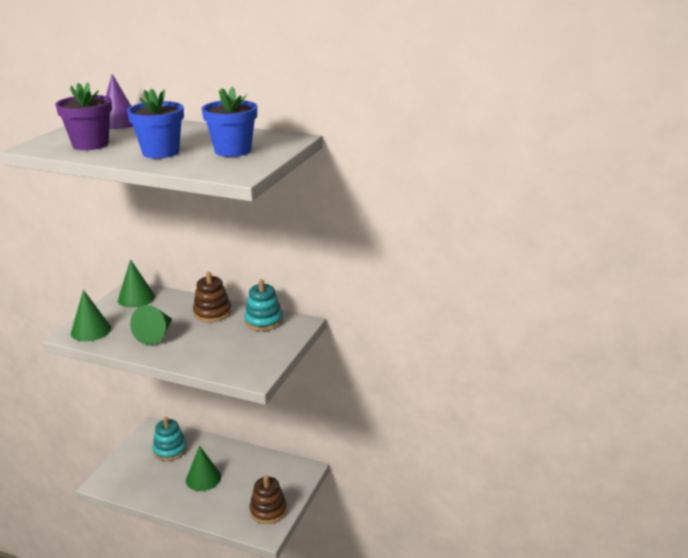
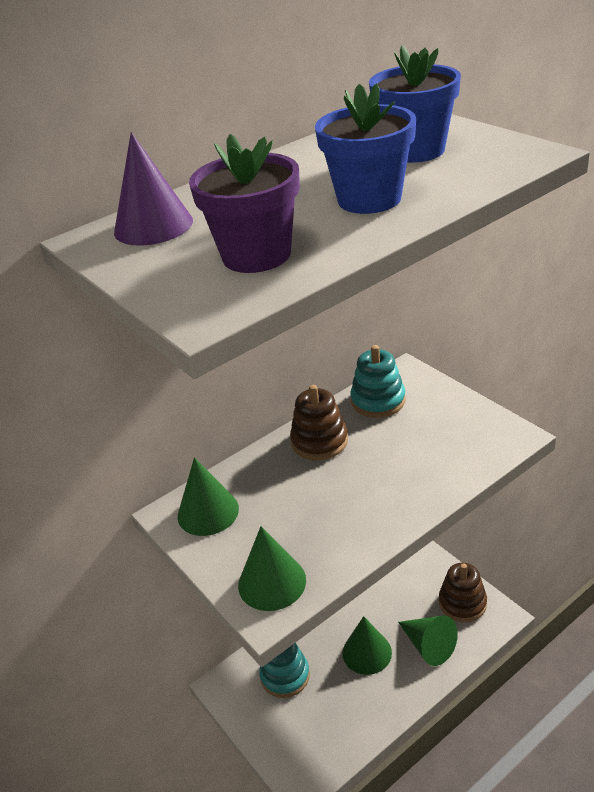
camera: 55 degrees left, 10 degrees up
green cone [130,305,172,345] -> green cone moved to [398,616,458,666]

